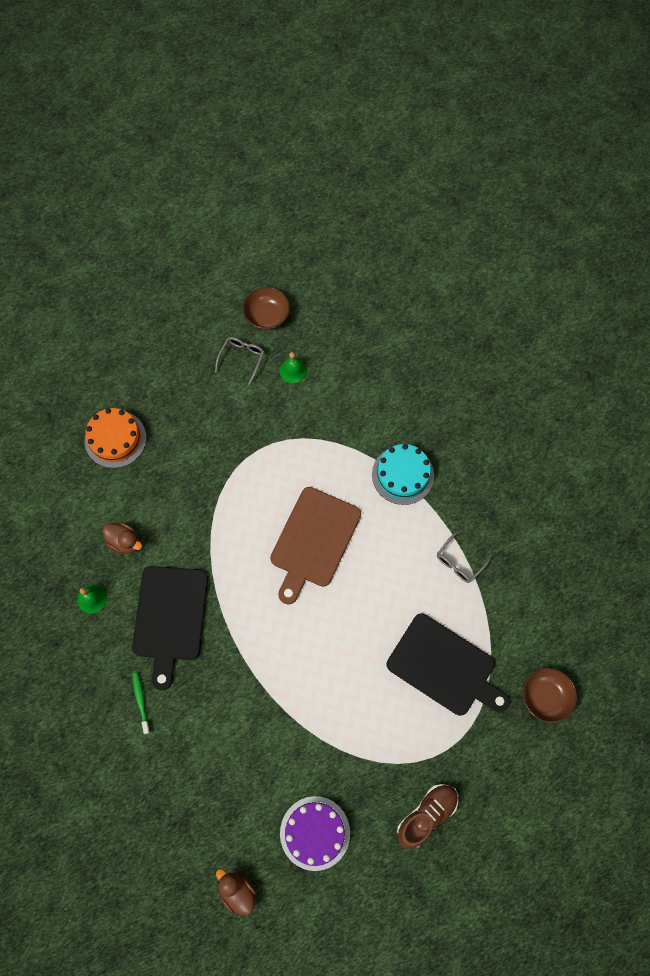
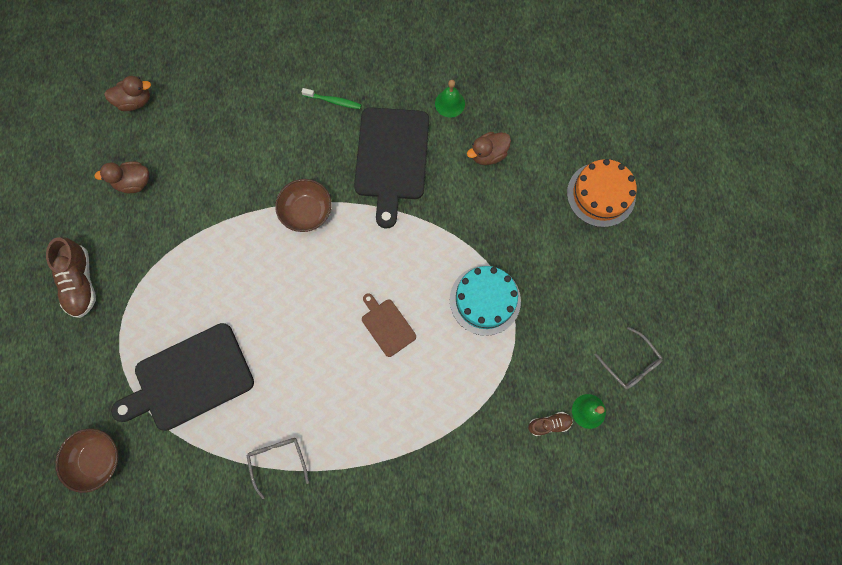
camera: 120 degrees right, 5 degrees up
black cutting board [132,566,208,690] -> black cutting board turned 120 degrees counterclockwise [354,107,429,228]
brown bowl [243,287,290,330] -> brown bowl moved to [275,179,332,232]
brown cutting board [270,487,361,604] -> brown cutting board [362,293,416,357], size x0.50
purple cake [280,796,350,871] -> brown duck [94,161,149,193]
turquoise cake [372,444,434,505] -> turquoise cake moved to [450,266,521,336]
none -> brown shoe [528,412,573,436]

